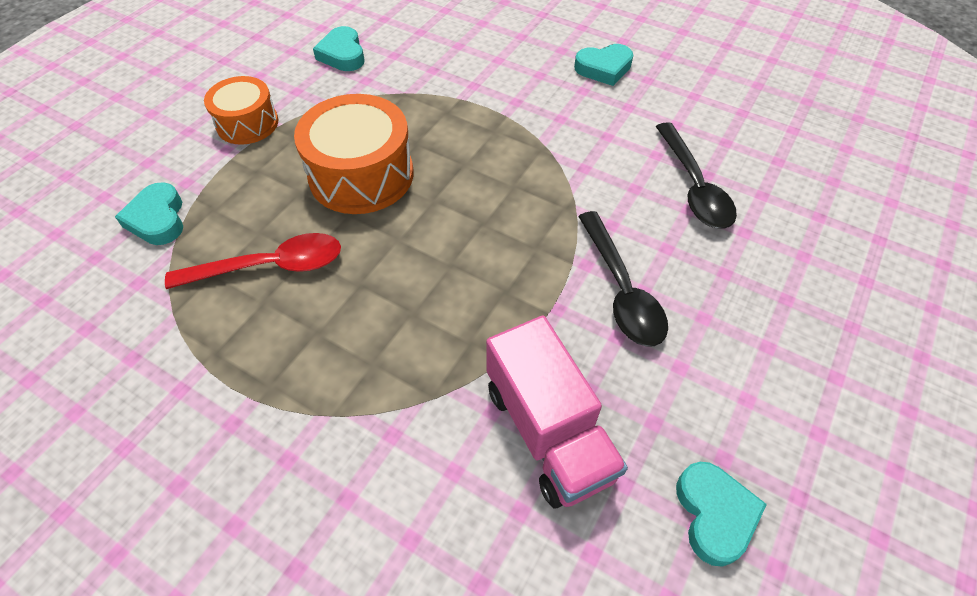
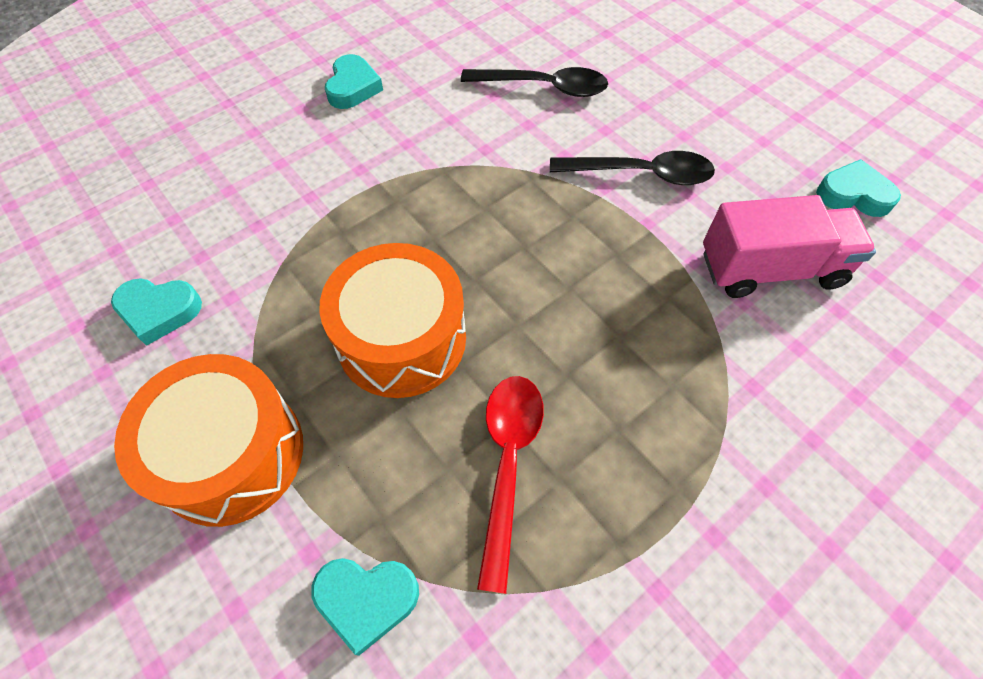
camera: 70 degrees left, 5 degrees up
orange drum [204,76,278,145] -> orange drum [114,354,303,527], size x1.61

